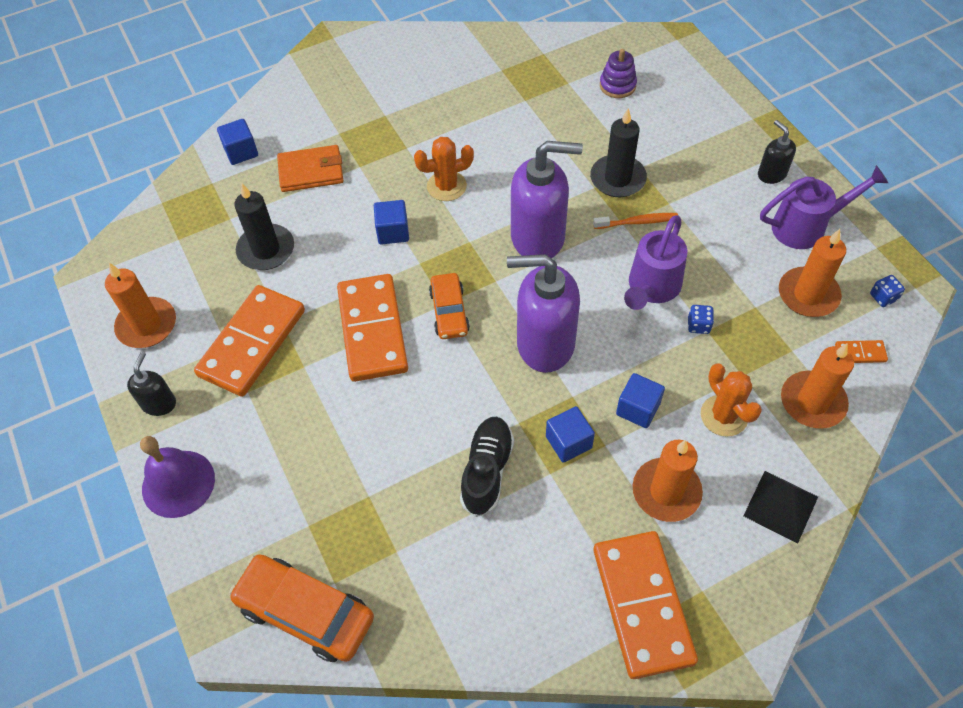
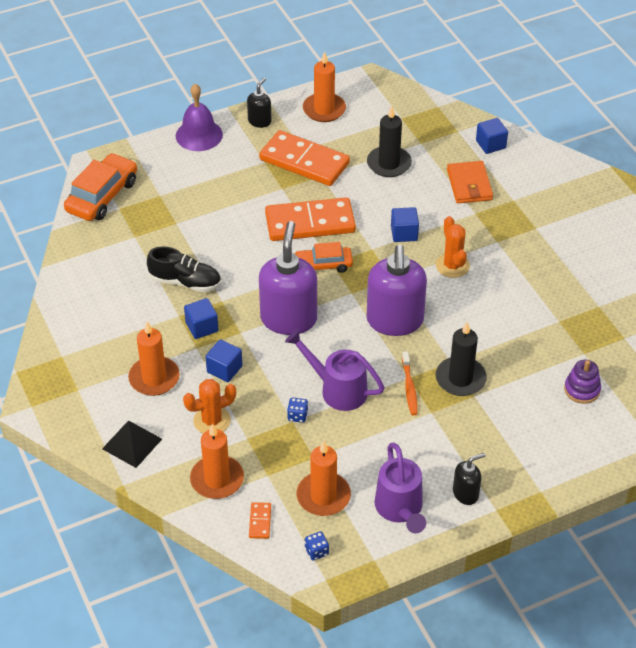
camera: 90 degrees right, 10 degrees down
black soap dispenser [127,352,176,416] -> black soap dispenser turned 75 degrees counterclockwise [247,78,272,128]
orange domino [593,531,698,679] -> none

